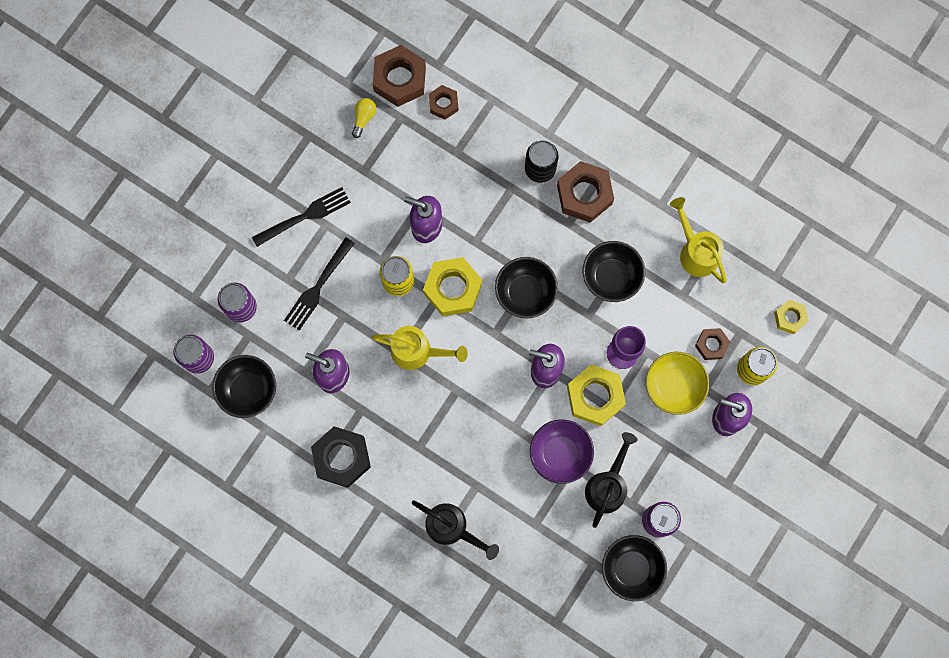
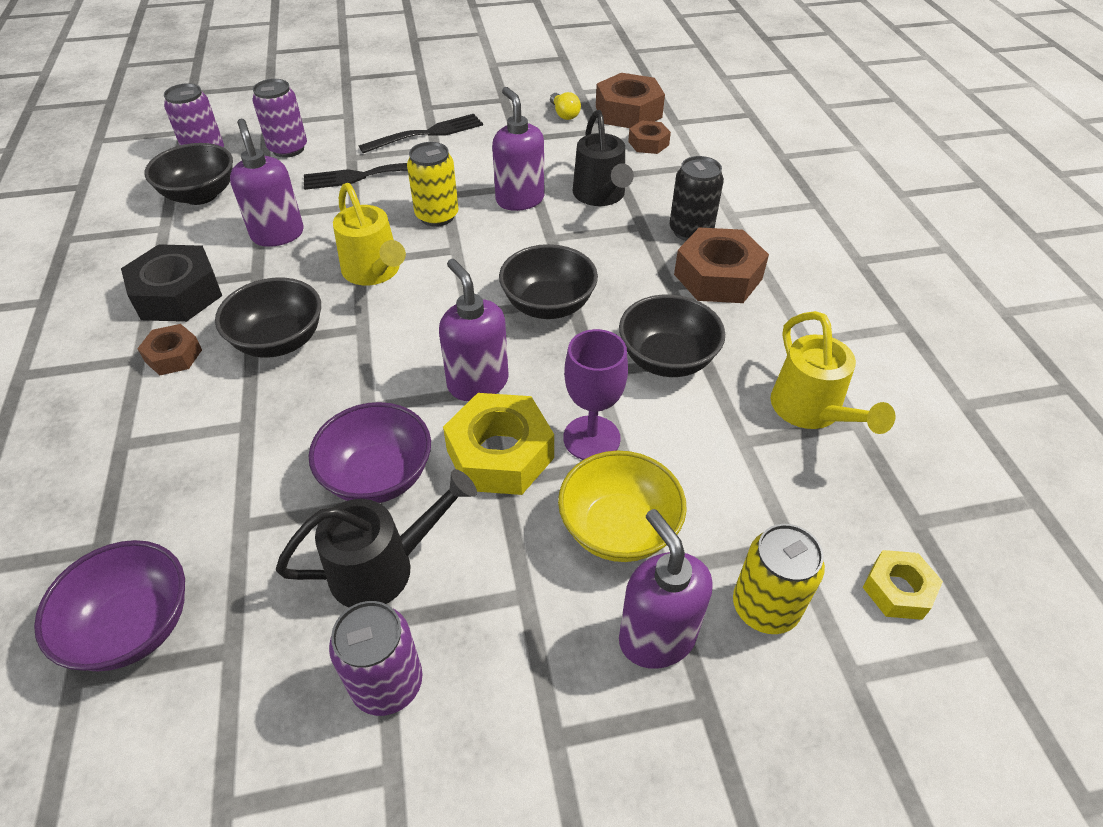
camera: 45 degrees right, 30 degrees down
black fork [252,187,351,247] -> black fork turned 45 degrees counterclockwise [359,114,483,153]
yellow light bulb [352,98,376,138] -> yellow light bulb turned 90 degrees clockwise [550,92,581,120]
black watering can [412,500,499,560] -> black watering can moved to [573,110,634,206]
yellow nut [423,257,482,316] -> none
black bowl [602,535,667,601] -> black bowl moved to [215,278,321,357]
yellow watering can [670,197,727,283] -> yellow watering can turned 150 degrees clockwise [770,311,895,434]
brown nut [695,328,730,360] -> brown nut moved to [137,324,202,375]
none -> purple bowl [34,540,185,671]

